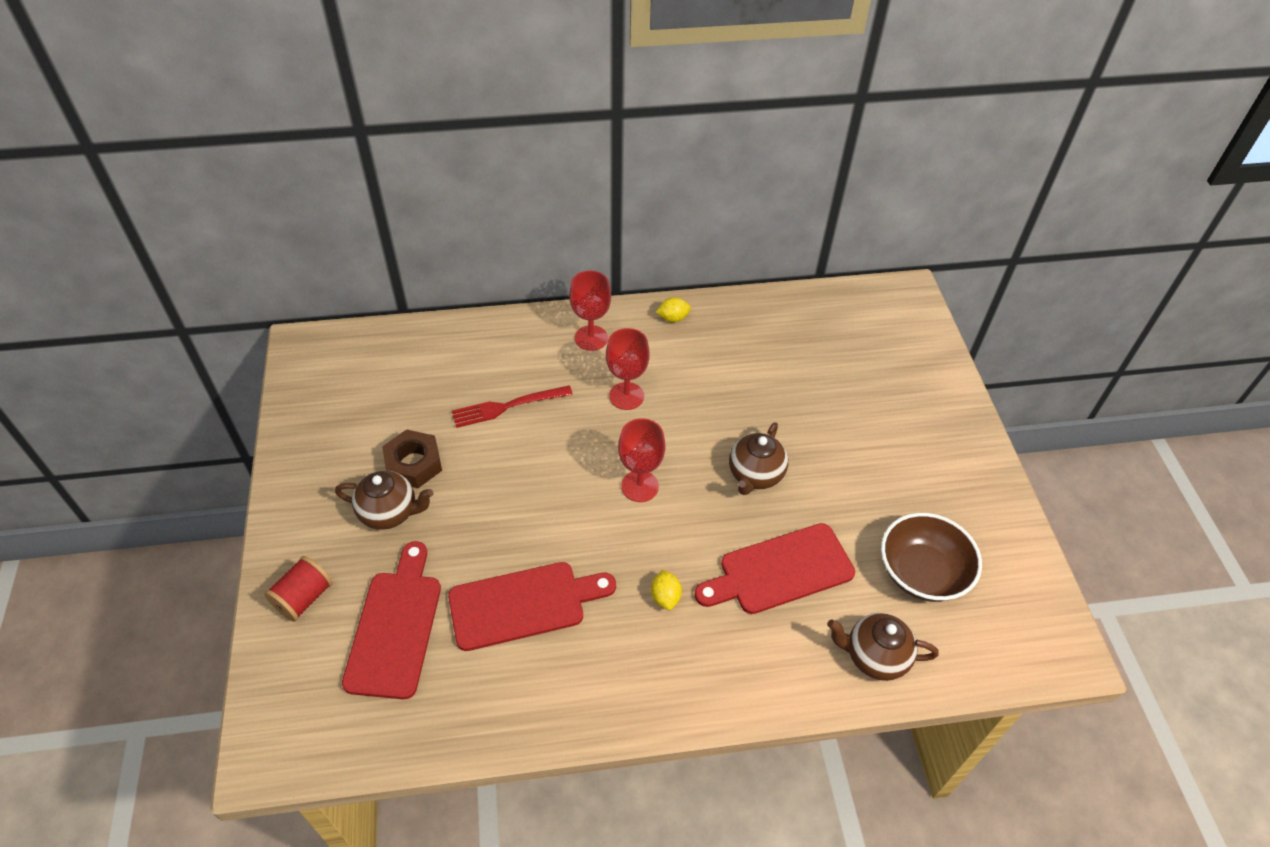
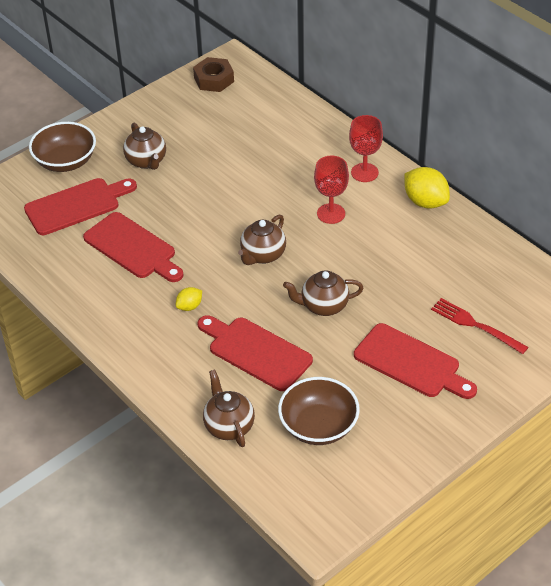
camera: 60 degrees right, 5 degrees down
red spool [264,556,333,622] -> brown bowl [29,122,96,172]
brown nut [382,429,442,488] -> brown nut moved to [193,57,234,92]
red fork [452,385,573,428] -> red fork moved to [431,298,528,354]
red goblet [618,418,665,502] -> brown teapot [238,214,286,265]
yellow lemon [656,297,691,322] -> yellow lemon [405,167,450,209], size x1.86
none -> red cutting board [354,323,477,399]

